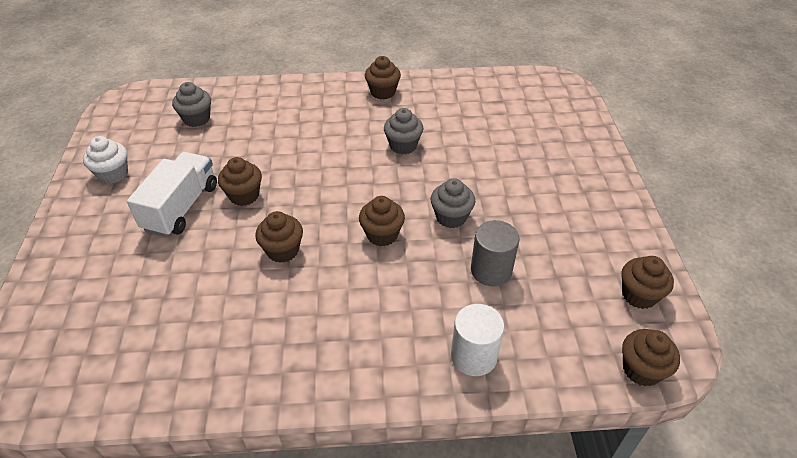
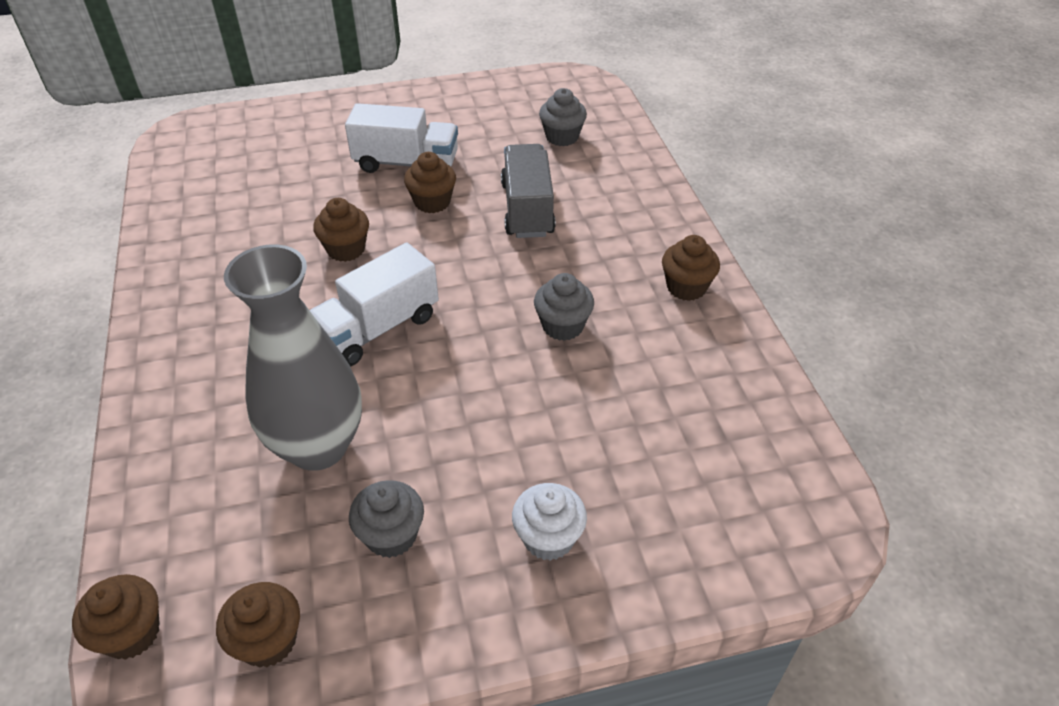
camera: 80 degrees right, 0 degrees up
white cupcake [83,136,128,184] -> white cupcake moved to [512,483,587,561]
brown cupcake [359,196,405,246] -> white truck [310,242,439,366]
grey cupcake [431,178,475,228] -> grey cupcake moved to [349,480,424,558]
white cylinder [451,304,504,376] -> none
grey cylinder [471,220,520,286] -> grey vase [224,244,362,471]
none -> grey truck [501,144,556,238]

